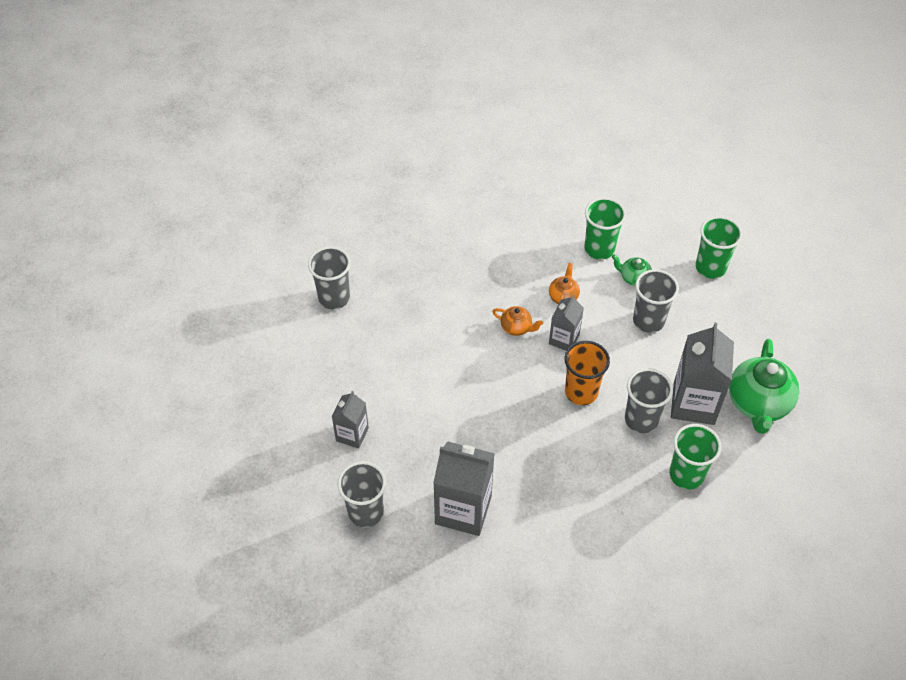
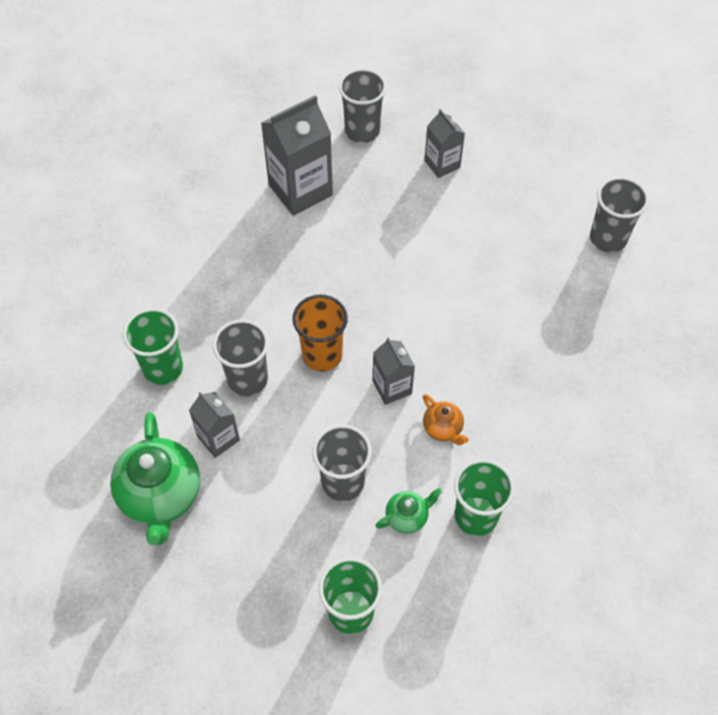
camera: 130 degrees right, 5 degrees up
orange teapot [492,306,543,336] -> none
grey carton [671,323,734,425] -> grey carton [189,392,240,458], size x0.57
green teapot [729,339,799,434] -> green teapot turned 150 degrees counterclockwise [110,412,200,545]

